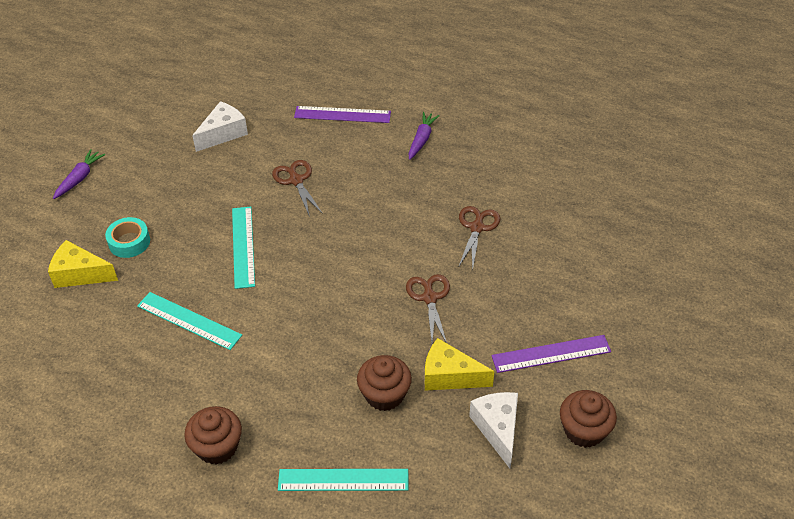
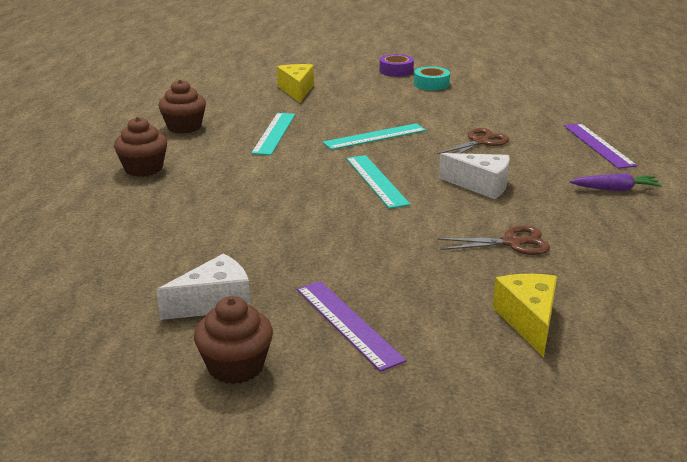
camera: 70 degrees right, 20 degrees down
purple carrot [53,149,105,199] -> purple tape [379,54,414,77]
turquoise tape [105,217,150,258] -> turquoise tape moved to [414,67,450,90]
white cheese [192,101,248,152] -> white cheese moved to [439,153,510,199]
turquoise ruler [278,469,408,491] -> turquoise ruler moved to [346,155,411,209]
brown cupcake [357,355,412,411] -> brown cupcake moved to [158,80,206,134]
brown scissors [406,274,450,343] -> none
yellow cheese [425,338,495,391] -> yellow cheese moved to [493,274,557,357]

